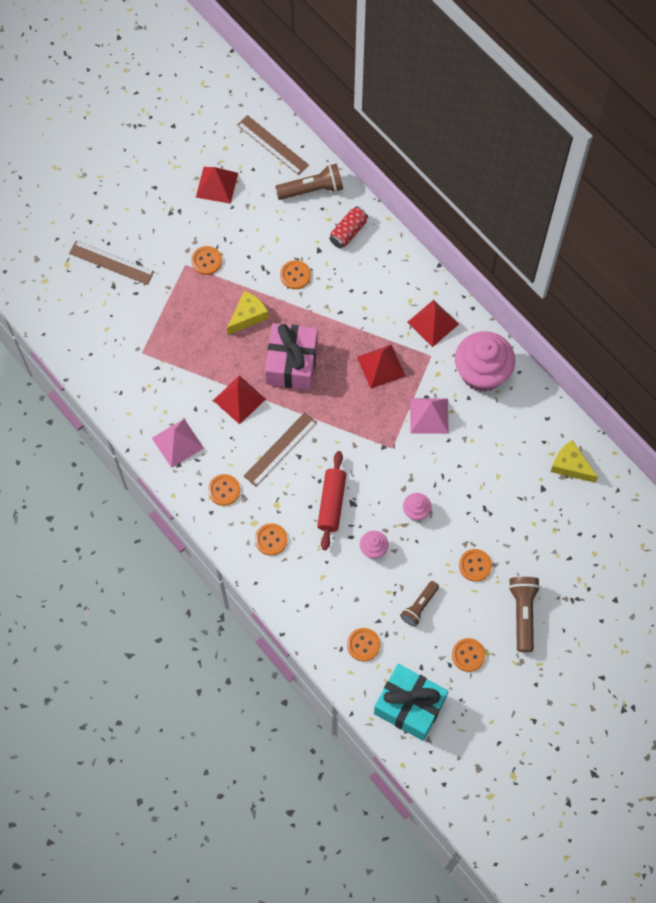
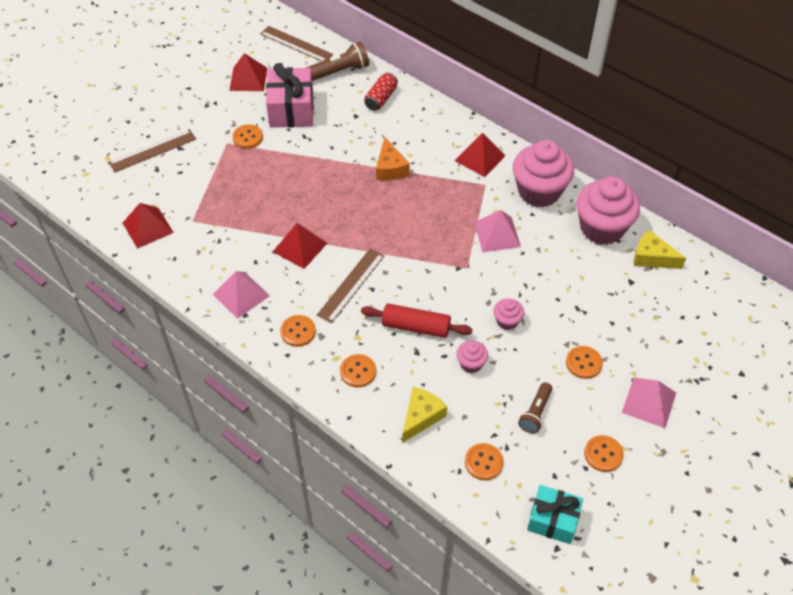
camera: 10 degrees left, 15 degrees down
brown ruler [69,240,154,285] -> brown ruler turned 45 degrees counterclockwise [109,129,196,172]
yellow cheese [227,291,269,335] -> yellow cheese moved to [402,387,447,443]
pink gift [265,323,318,390] -> pink gift moved to [266,63,314,128]
orange button [280,260,311,289] -> none
red rolling pin [317,451,346,550] -> red rolling pin turned 75 degrees counterclockwise [361,304,473,338]
red pyramid [357,345,405,389] -> red pyramid moved to [123,203,174,249]
turquoise gift [374,664,448,741] -> turquoise gift [527,485,583,544], size x0.66
brown flashlight [508,577,540,652] -> pink pyramid [622,378,676,428]
none -> orange cheese [376,137,410,180]
none -> pink cupcake [576,177,640,245]

